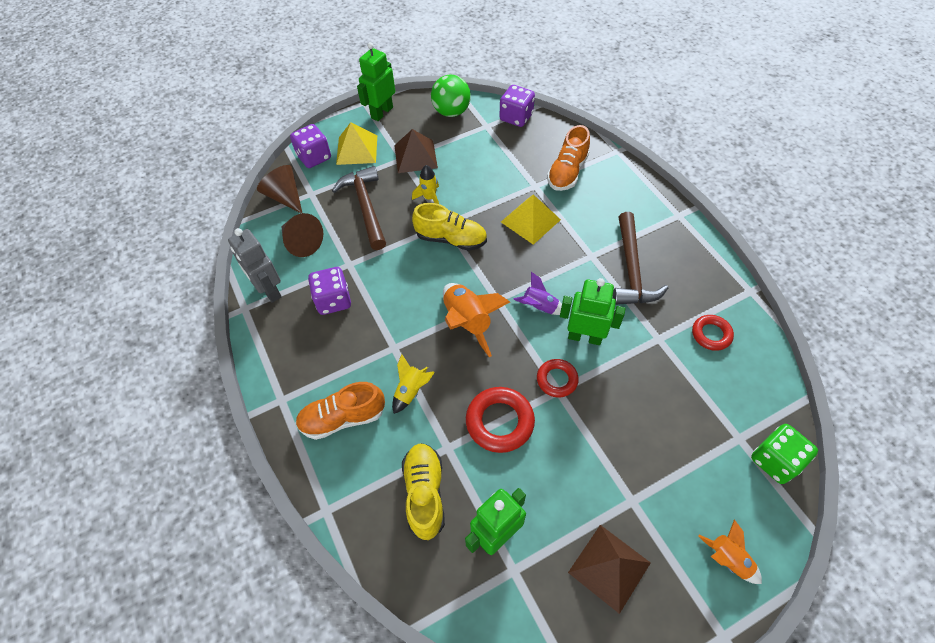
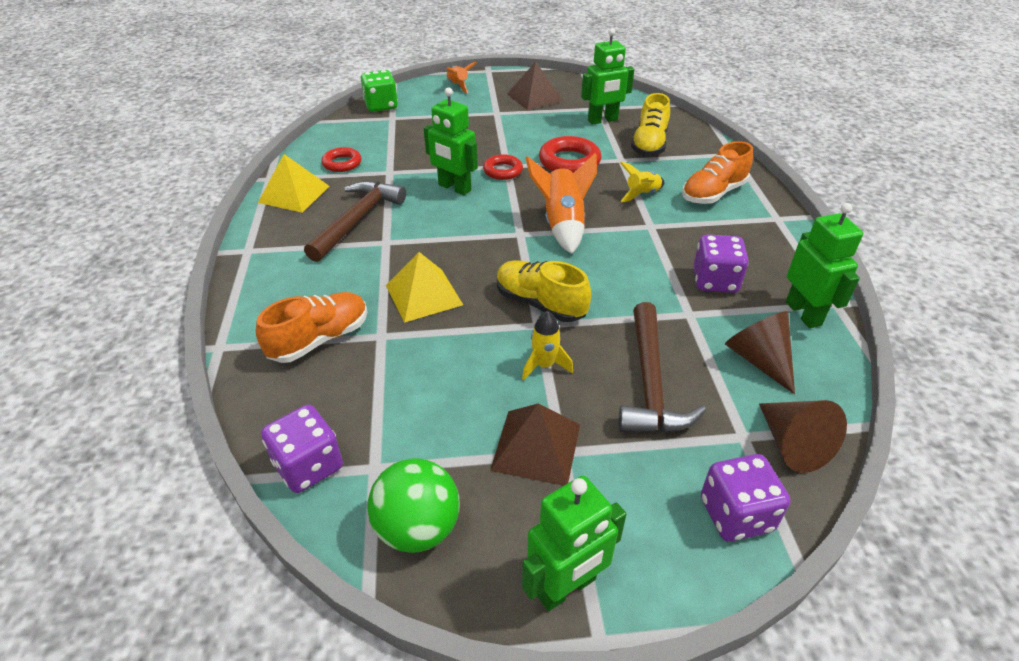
camera: 160 degrees left, 15 degrees down
grey robot [228,228,282,303] -> green robot [786,203,863,328]
orange shoe [295,382,385,440] -> orange shoe turned 135 degrees clockwise [682,141,753,204]
yellow pyramid [336,122,377,165] -> yellow pyramid moved to [258,154,329,213]
purple rocket [513,272,562,315] -> none

